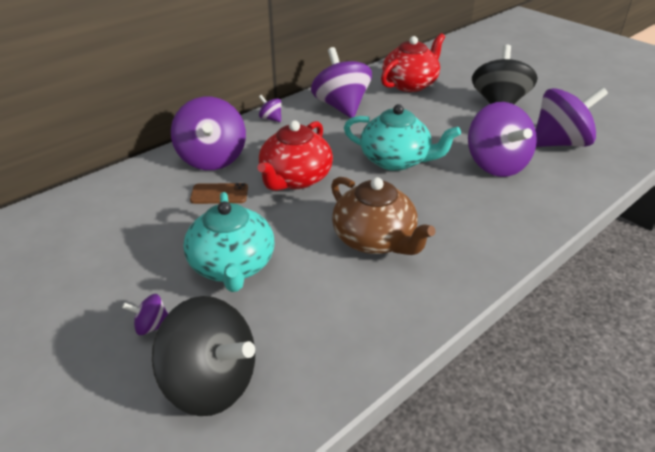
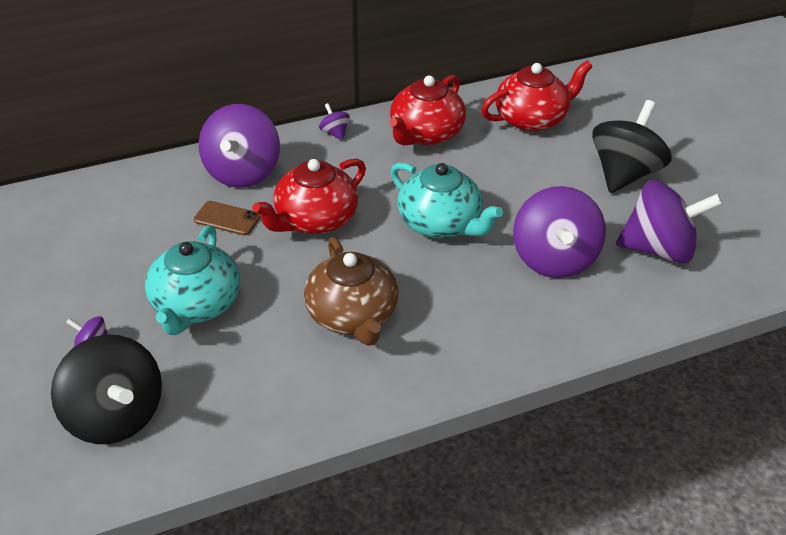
camera: 20 degrees right, 5 degrees up
purple spinning top [311,47,372,118] -> red teapot [389,75,466,145]

